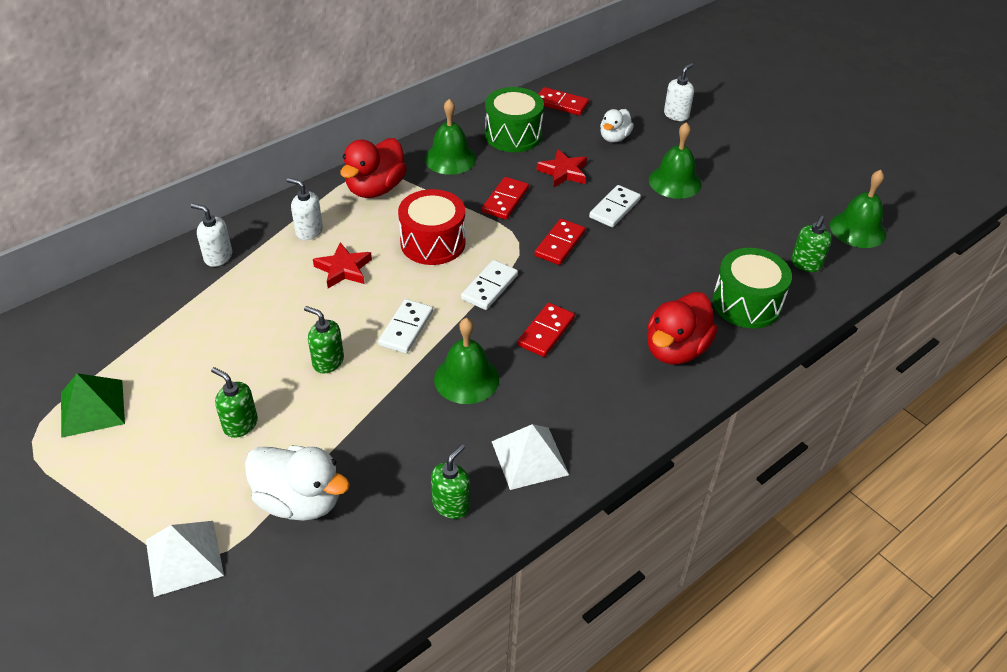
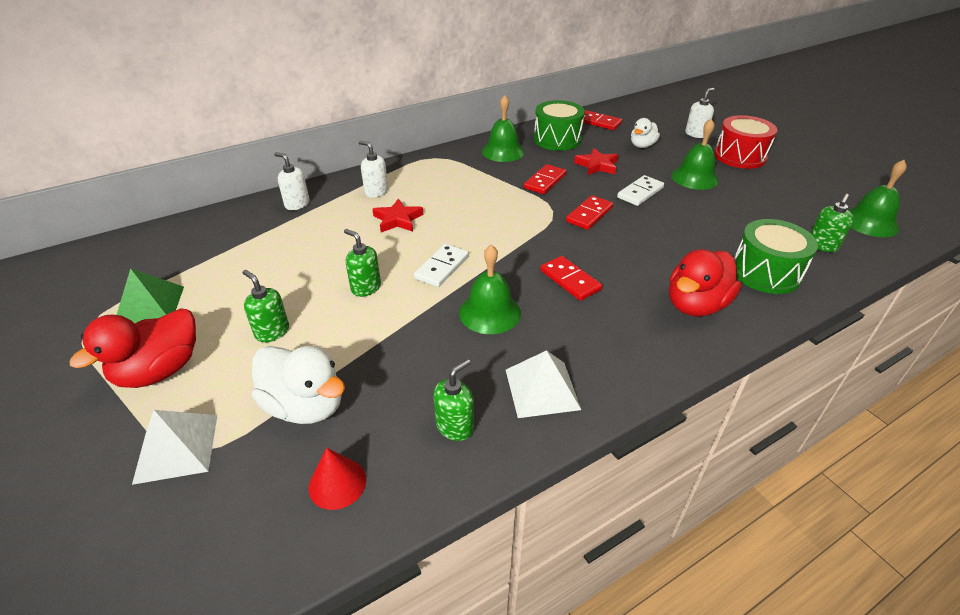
camera: 10 degrees right, 5 degrees down
red duck [340,138,407,198] -> red duck moved to [69,308,196,388]
red drum [398,189,465,265] -> red drum moved to [714,115,777,169]
white domino [461,260,518,310] -> none
red domino [517,303,575,357] -> red domino turned 75 degrees counterclockwise [540,256,602,301]
none -> red cone [309,448,366,510]

